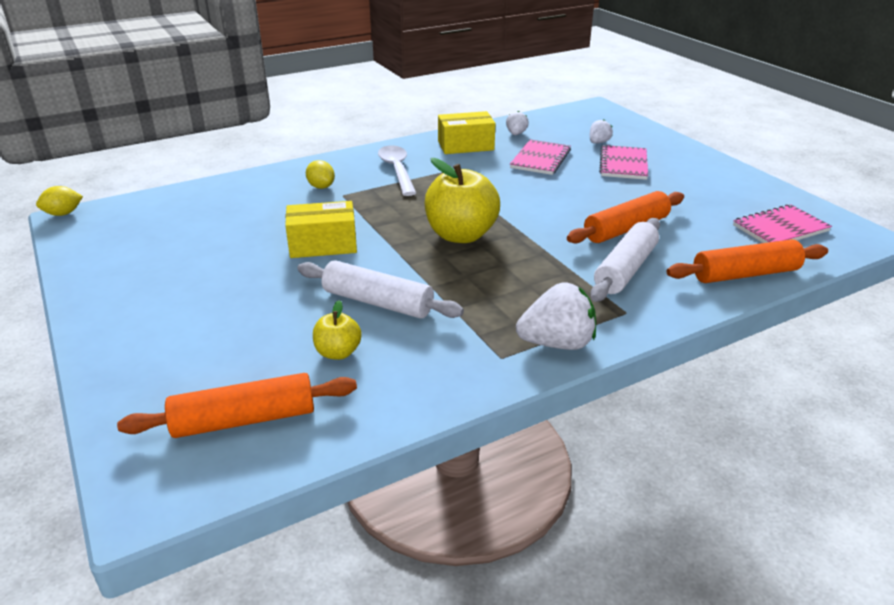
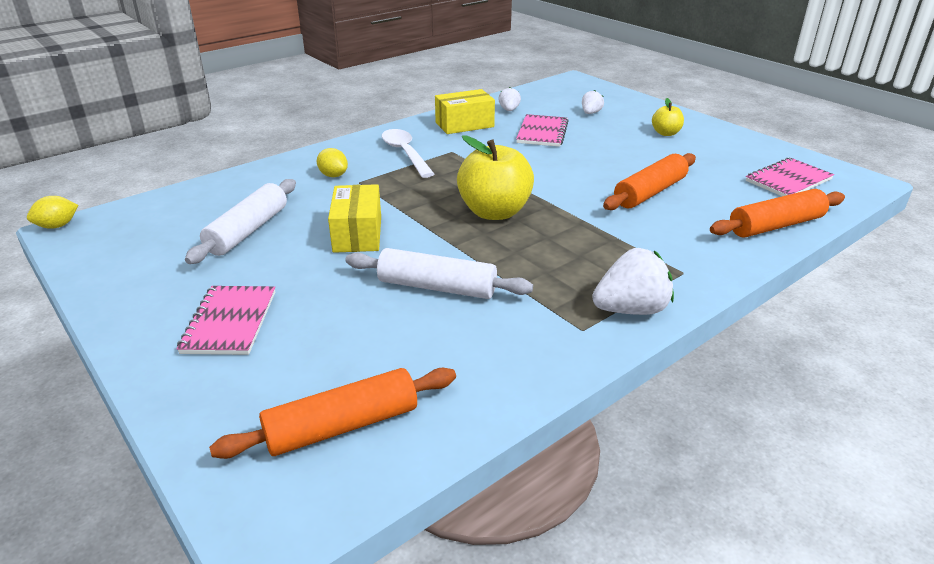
camera: 10 degrees left, 0 degrees up
yellow box [285,201,357,258] -> yellow box turned 75 degrees counterclockwise [328,184,381,253]
yellow apple [313,300,362,360] -> yellow apple moved to [652,98,684,136]
white rolling pin [590,218,660,302] -> white rolling pin moved to [185,179,296,264]
pink notebook [599,145,648,180] -> pink notebook moved to [176,286,275,355]

